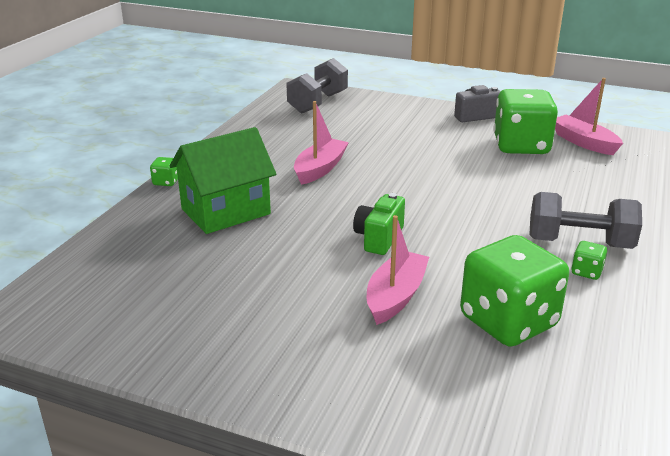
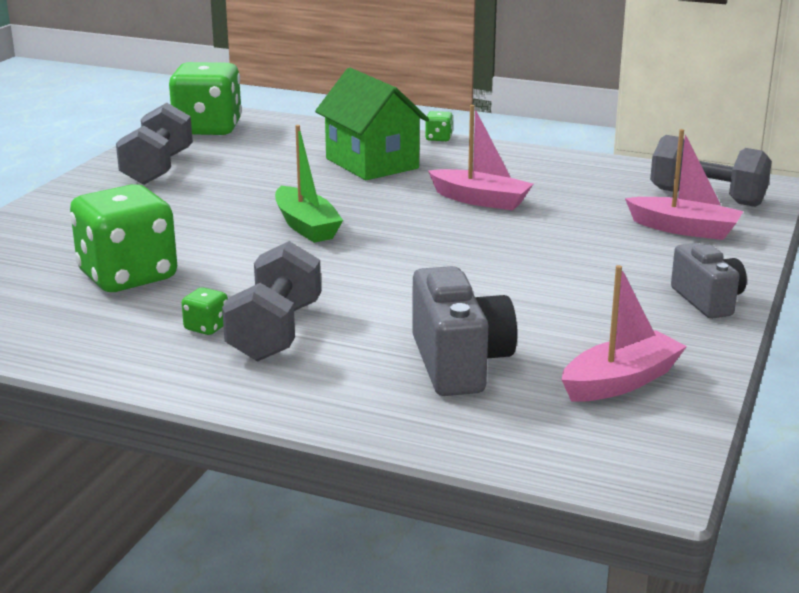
camera: 90 degrees right, 5 degrees down
green camera [353,193,405,255] -> green boat [275,125,343,243]
pink boat [367,215,429,325] -> pink boat moved to [625,129,743,240]
green dice [493,89,558,154] -> green dice moved to [169,62,242,136]
none -> grey dumbbell [116,103,193,185]
none -> grey camera [412,266,517,396]

